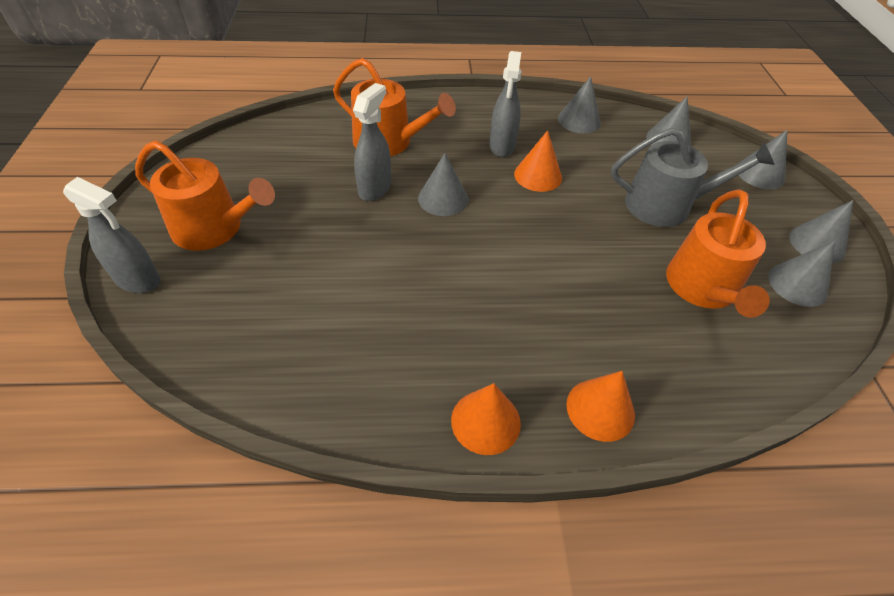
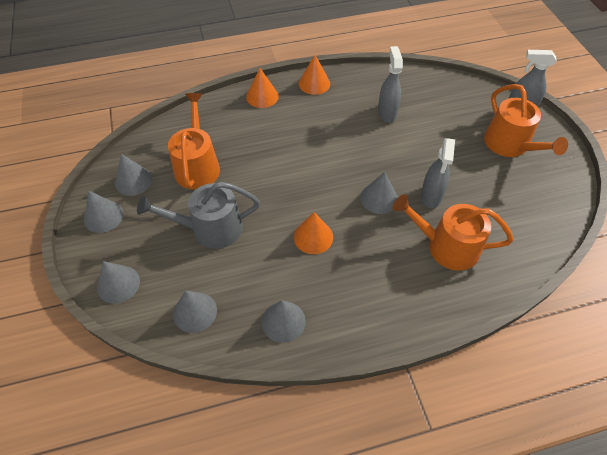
camera: 170 degrees right, 5 degrees up
orange watering can [135,141,275,251] -> orange watering can turned 120 degrees counterclockwise [484,84,568,157]
grey spray bottle [489,51,522,157] -> grey spray bottle moved to [378,46,403,123]

